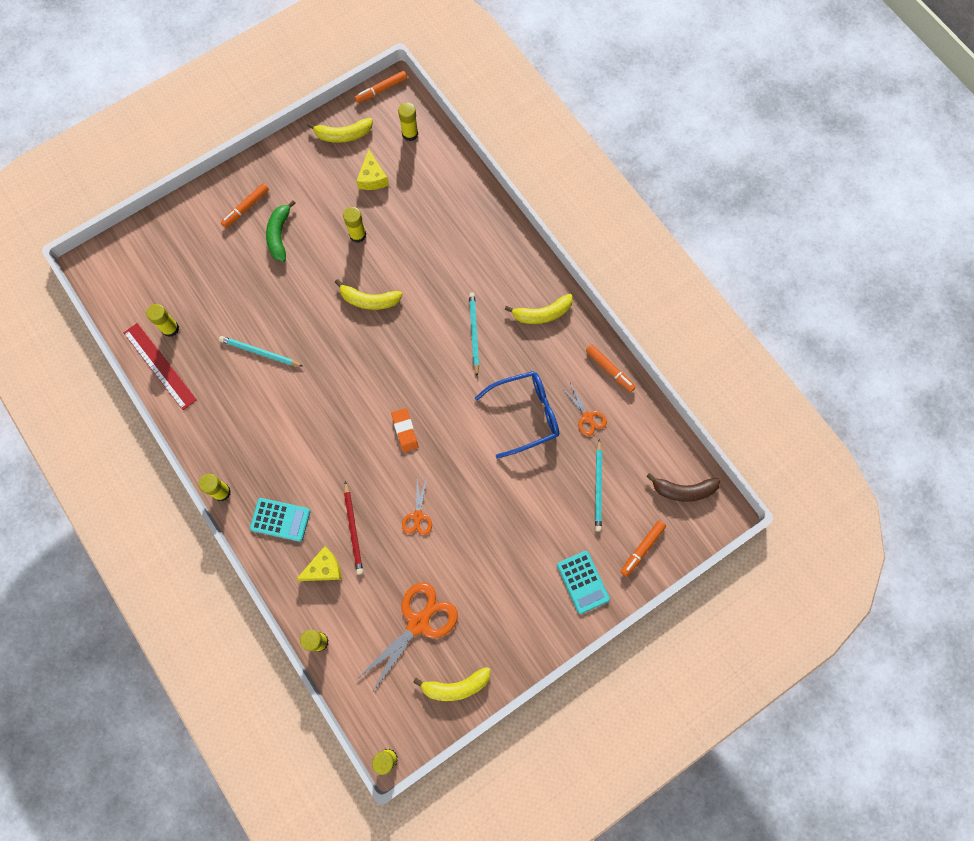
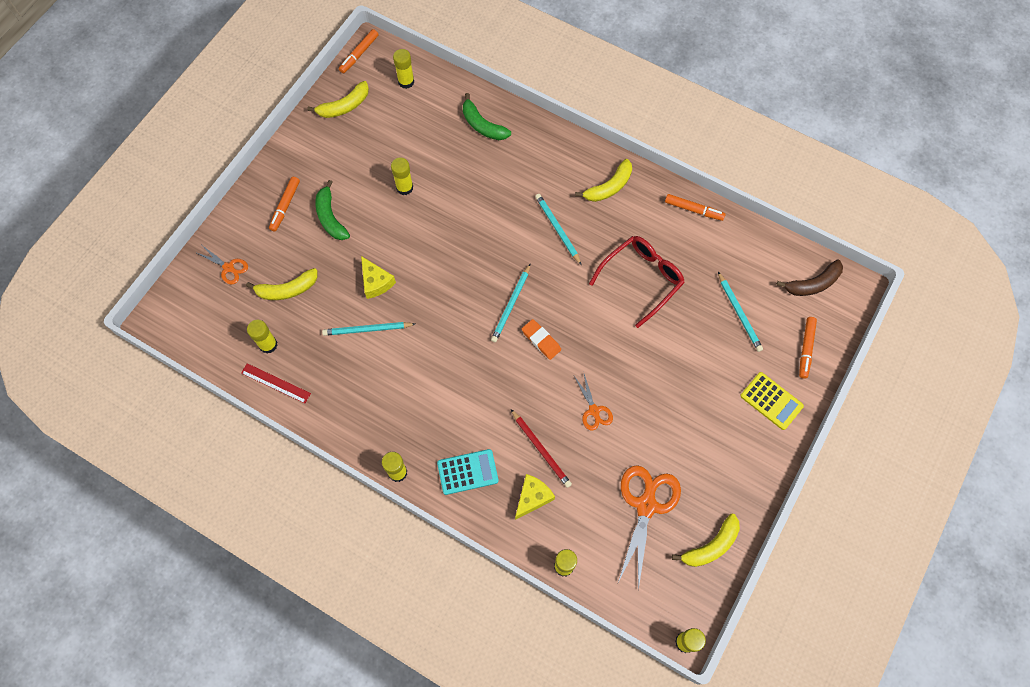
camera: 25 degrees left, 5 degrees down
red ruler [124,323,197,410] -> red ruler [241,363,311,403], size x0.66
yellow banana [335,279,403,310] -> yellow banana moved to [246,268,317,300]
yellow cheese [356,149,389,190] -> yellow cheese moved to [361,256,396,299]
blue glasses [475,371,559,459] -> red glasses [589,236,685,328]
turquoise calculator [557,551,610,614] -> yellow calculator [740,372,804,430]
orange scissors [562,383,607,436] -> orange scissors moved to [195,245,248,285]
none -> green banana [463,93,511,140]
none -> turquoise pencil [491,264,530,342]

